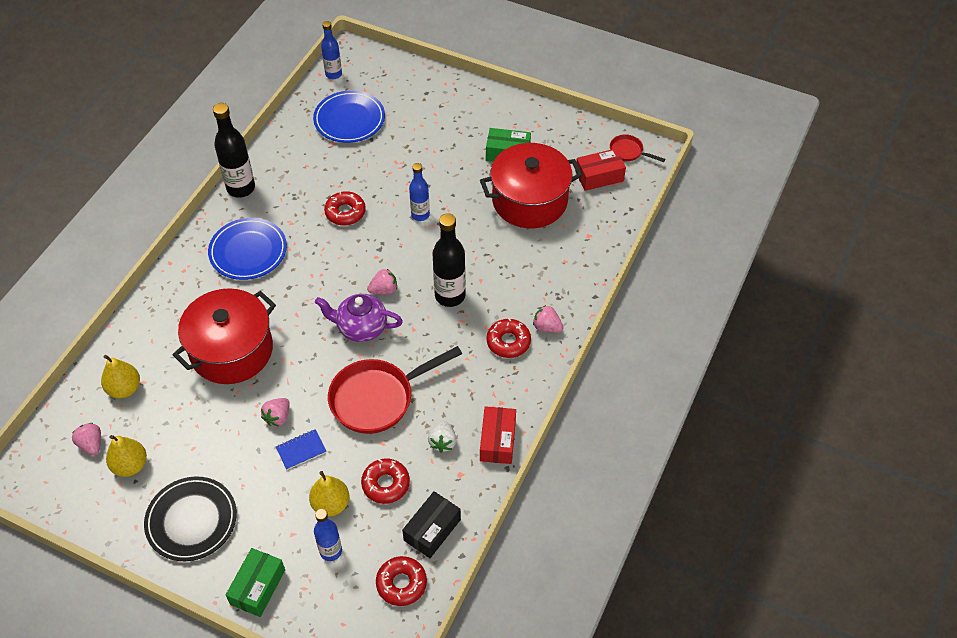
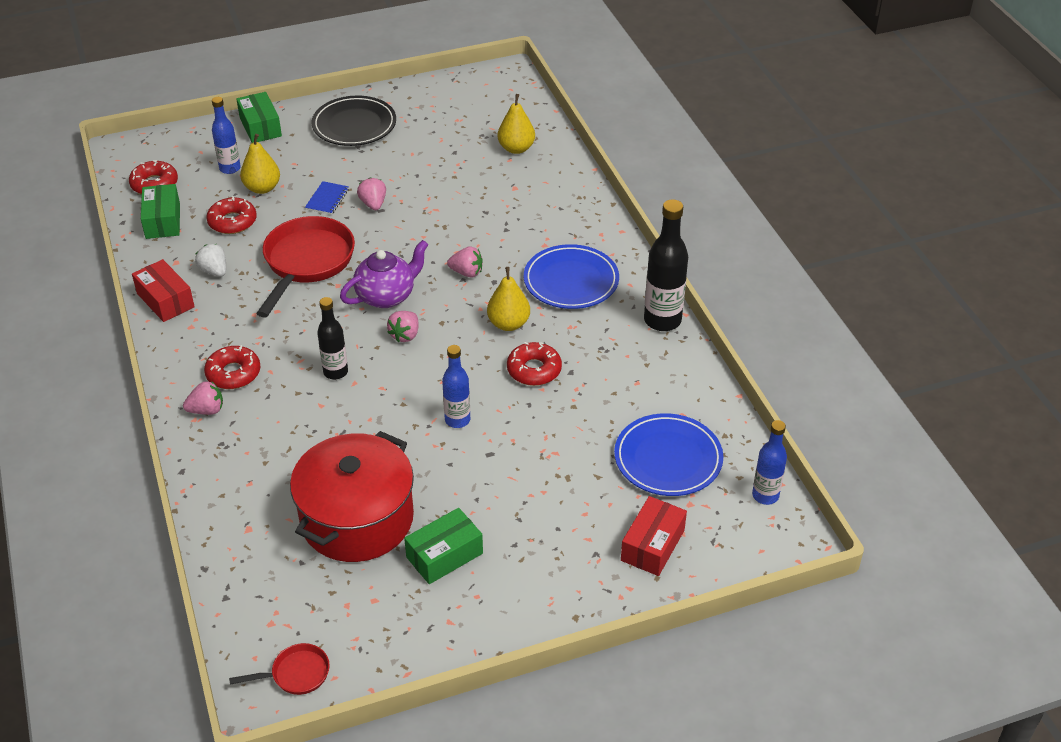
camera: 135 degrees right, 10 degrees down
pink strawberry [72,423,101,456] -> pink strawberry moved to [447,246,483,277]
yellow pear [106,435,147,477] -> yellow pear moved to [487,267,530,331]
red pot [173,288,276,384] -> none
black box [402,491,461,558] -> green box [141,184,180,239]
black bottle [433,213,466,307] -> black bottle [317,297,348,380], size x0.63
red box [575,149,626,191] -> red box moved to [621,496,687,576]

